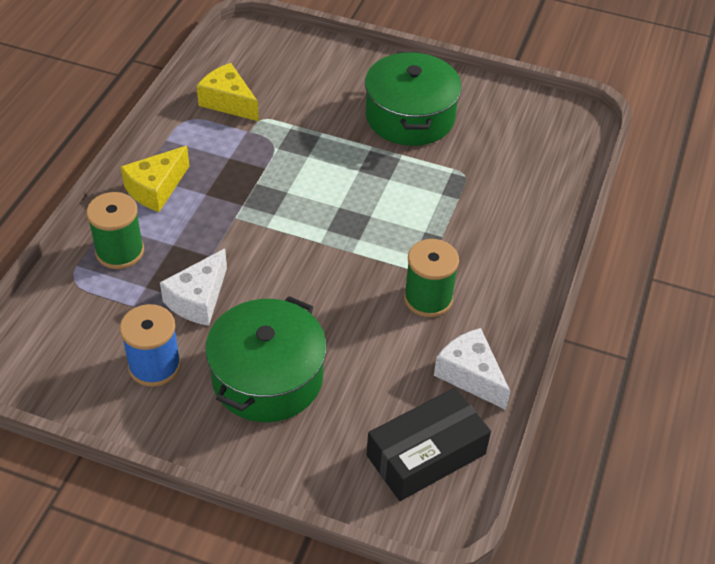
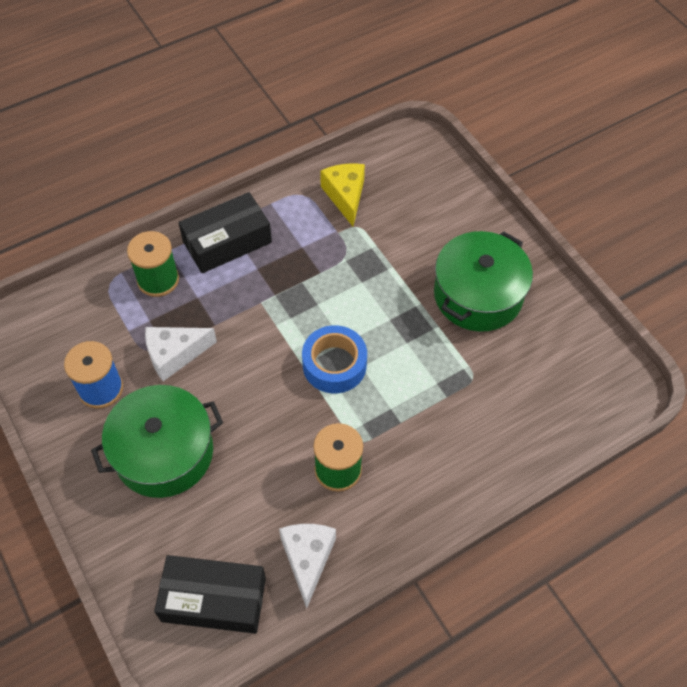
camera: 40 degrees right, 10 degrees up
yellow cheese [121,146,189,212] -> black box [178,192,272,273]
none -> blue tape [302,325,367,393]

